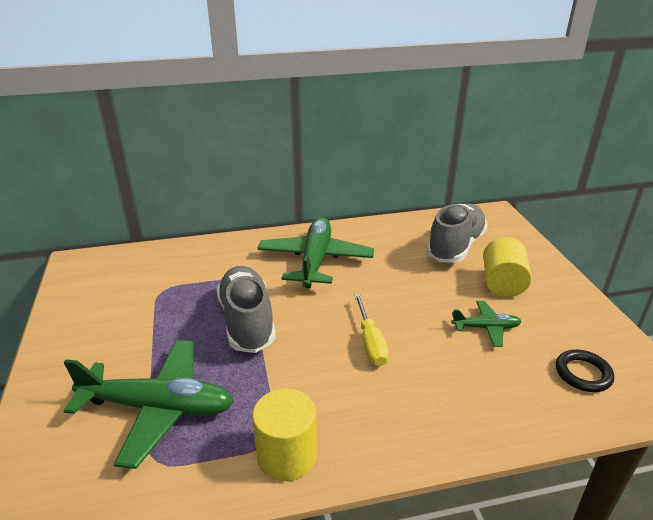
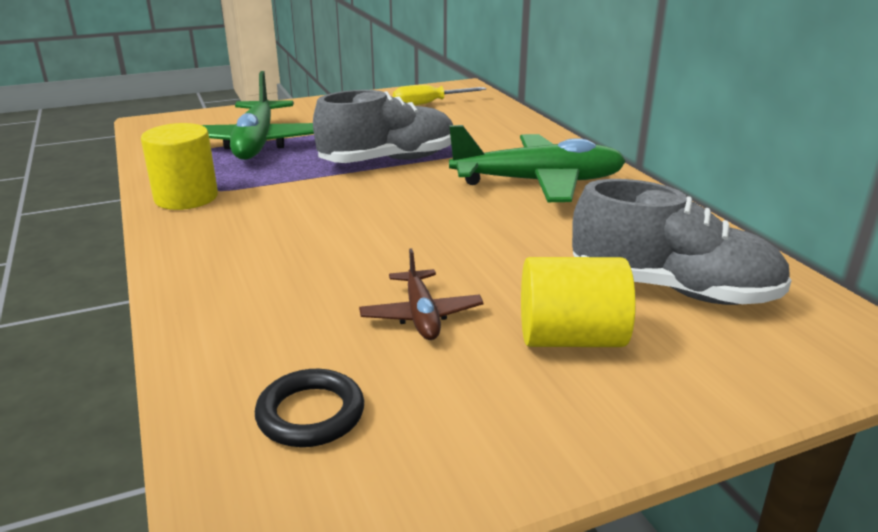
camera: 80 degrees right, 5 degrees down
yellow screwdriver [354,294,389,366] -> yellow screwdriver moved to [393,85,486,106]
green plane [451,301,522,347] -> brown plane [359,248,484,340]

